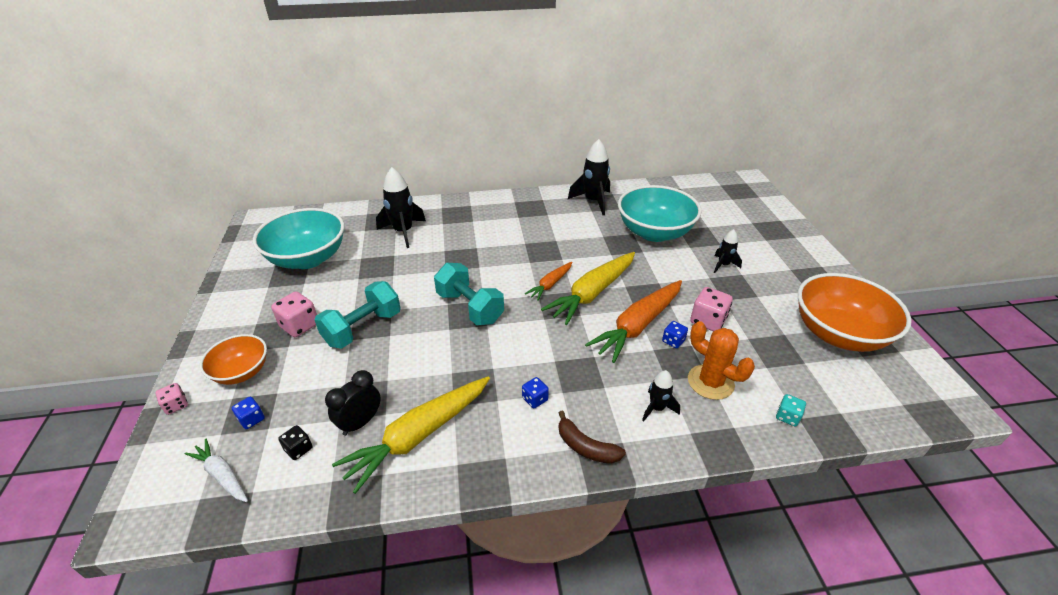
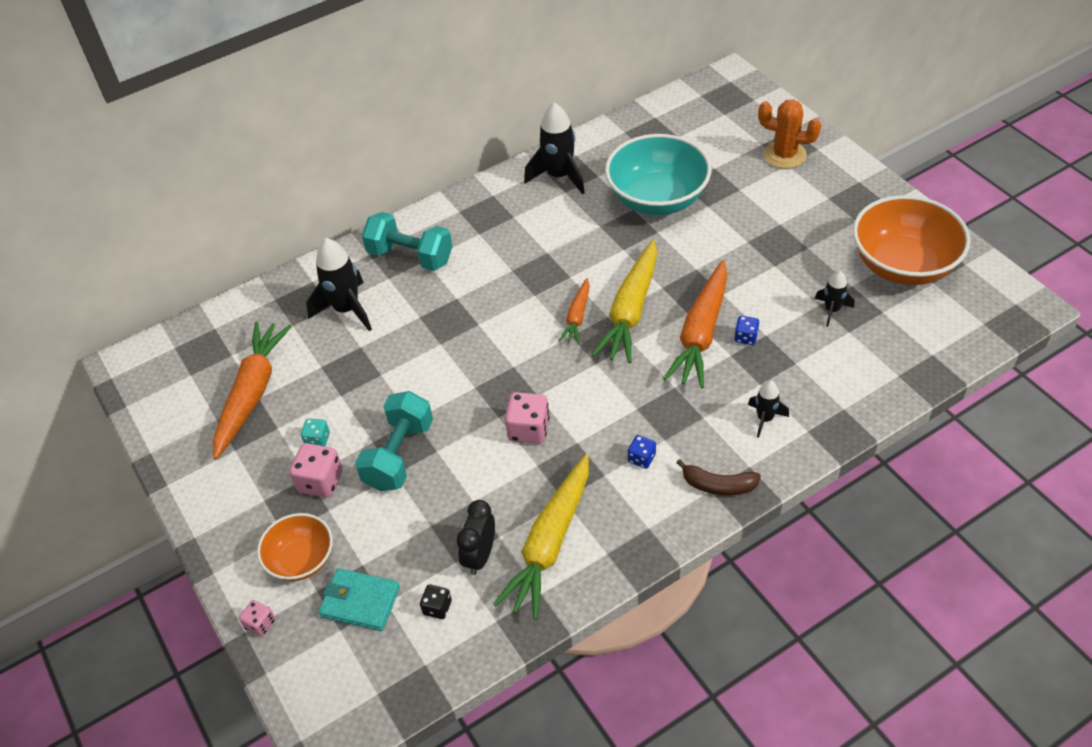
camera: 20 degrees left, 10 degrees up
white carrot [185,439,248,502] -> none
blue dice [232,397,265,429] -> turquoise wallet [318,568,400,631]
turquoise bowl [253,208,345,269] -> orange carrot [213,322,292,459]
turquoise dumbbell [434,263,504,325] -> turquoise dumbbell moved to [362,212,453,271]
orange cactus [688,321,755,400] -> orange cactus moved to [758,99,821,169]
pink dice [690,287,733,331] -> pink dice moved to [505,392,550,444]
black rocket [714,229,742,273] -> black rocket moved to [815,271,854,327]
turquoise dice [776,394,806,426] -> turquoise dice moved to [301,419,330,446]

